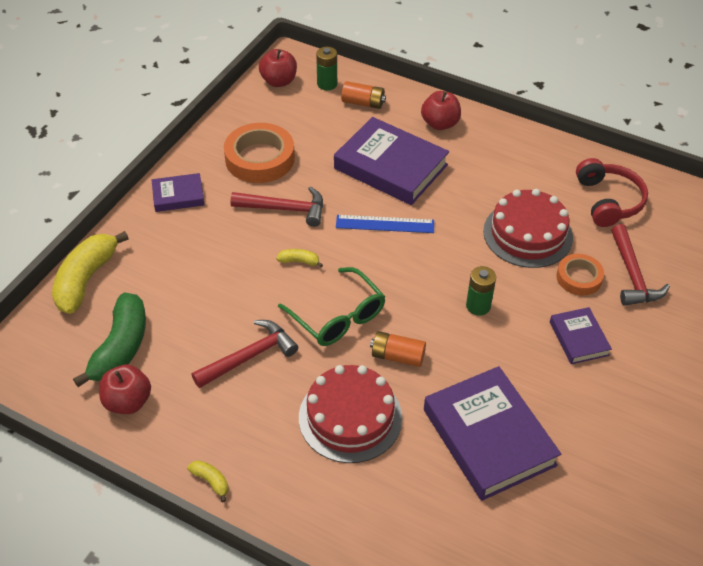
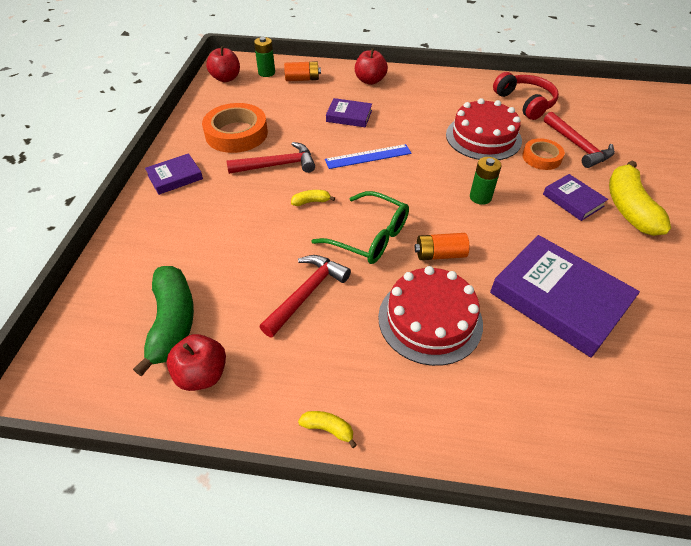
camera: 20 degrees left, 0 degrees up
yellow banana [52,231,129,314] -> yellow banana moved to [609,161,671,236]
purple book [334,117,449,205] -> purple book [326,98,372,127], size x0.51

